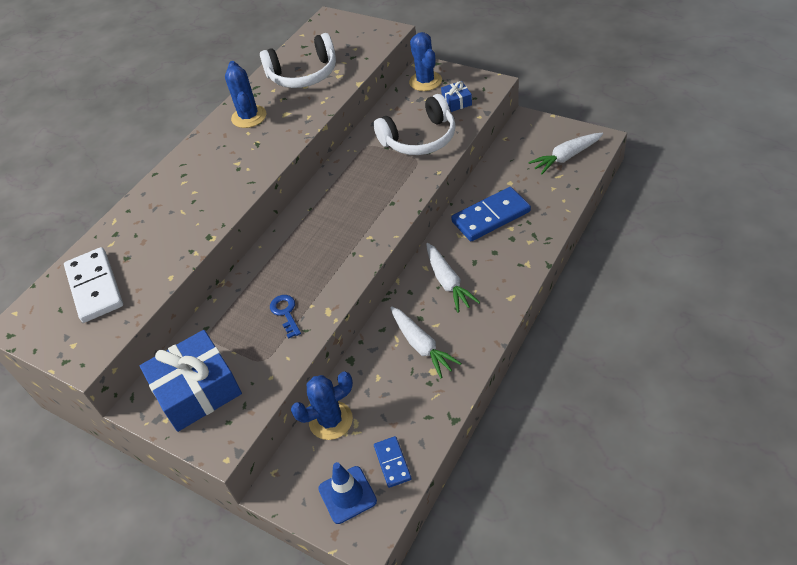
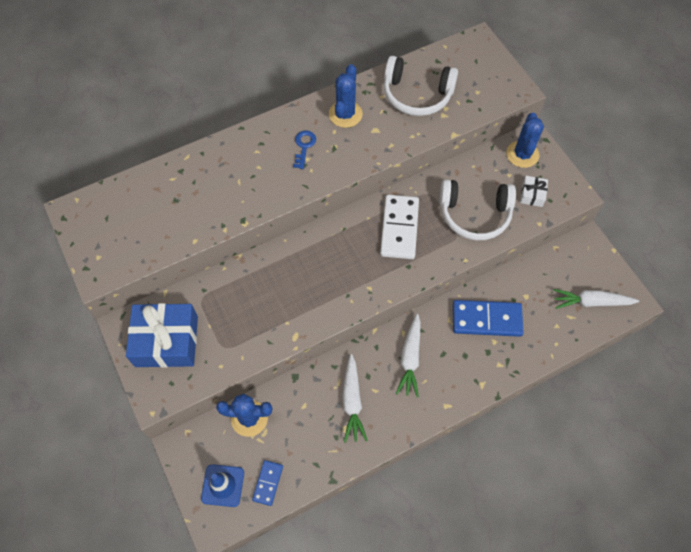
camera: 25 degrees right, 15 degrees up
white domino [64,247,123,323] -> white domino moved to [380,195,419,259]
blue key [270,295,301,339] -> blue key moved to [293,130,316,169]
blue gift [441,81,472,112] -> white gift [520,176,548,207]

